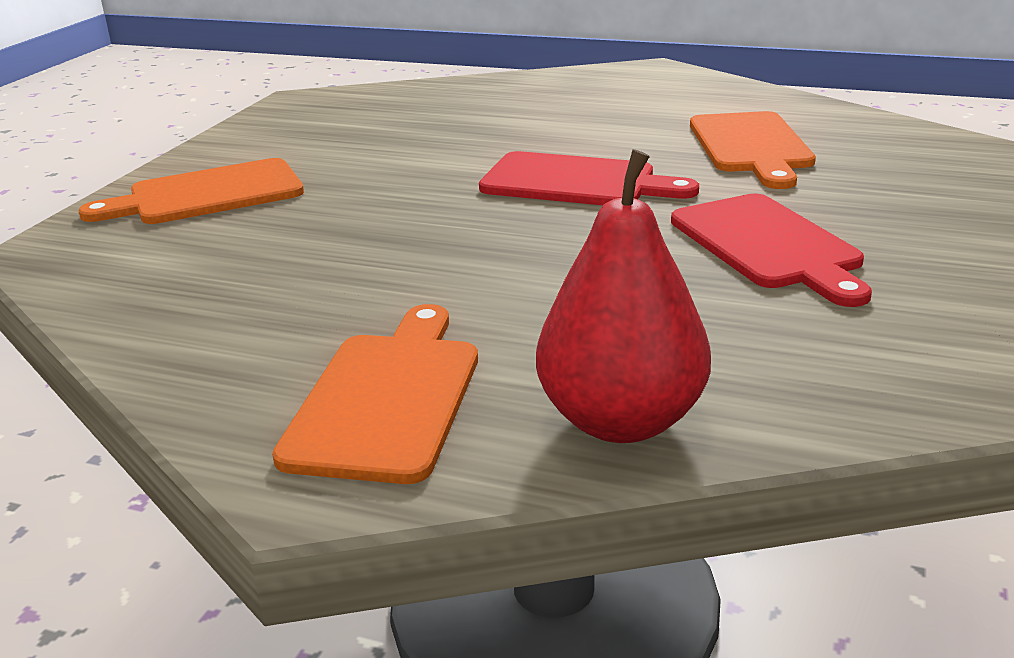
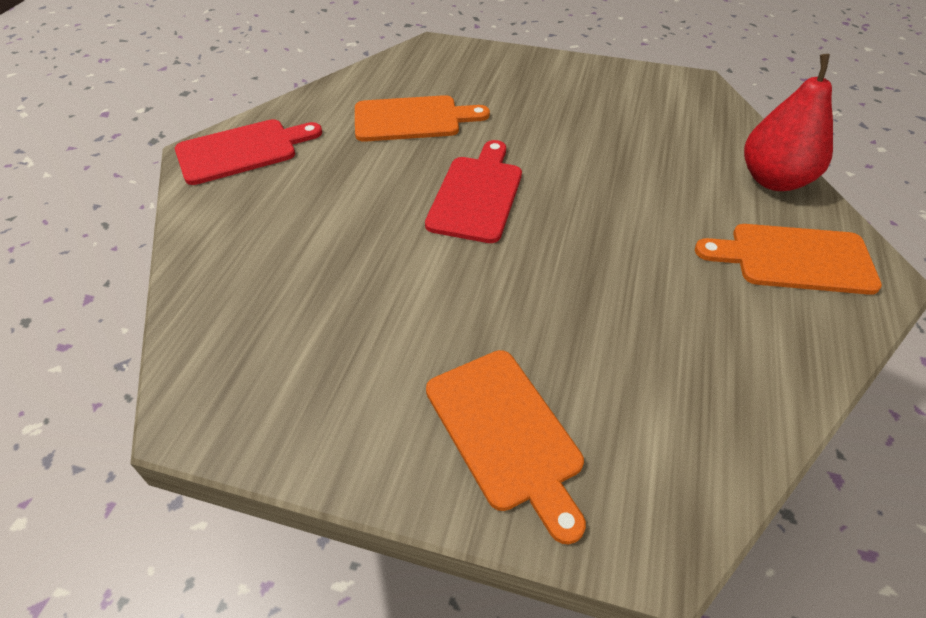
camera: 95 degrees left, 20 degrees up
red cutting board [671,194,872,307] -> red cutting board moved to [175,119,322,185]

